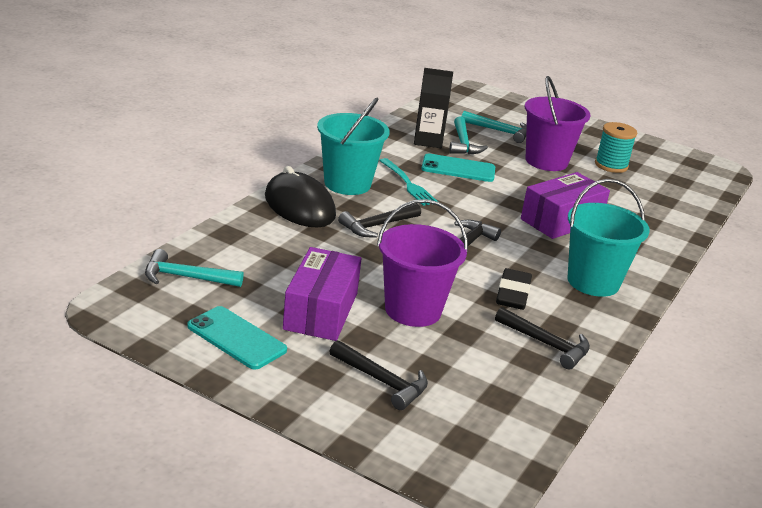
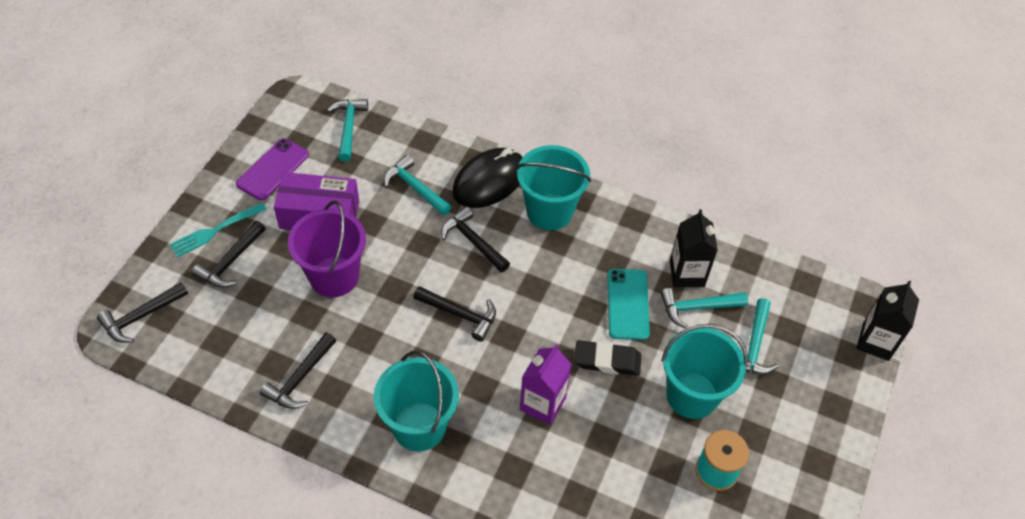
camera: 85 degrees right, 25 degrees up
turquoise phone [187,306,287,369] -> purple phone [236,138,309,201]
turquoise fork [379,158,438,206] -> turquoise fork moved to [170,203,267,257]
black eraser [496,268,532,310] -> black eraser moved to [574,340,641,376]
purple box [521,172,610,239] -> purple carton [520,344,572,425]
purple bucket [525,76,591,171] -> turquoise bucket [661,324,748,419]
none -> black hammer [97,282,188,343]
none -> turquoise hammer [384,155,452,215]
none -> black carton [856,280,919,361]

